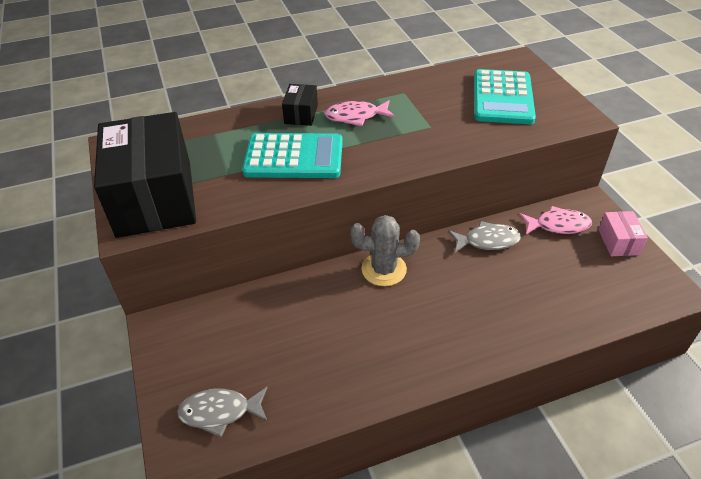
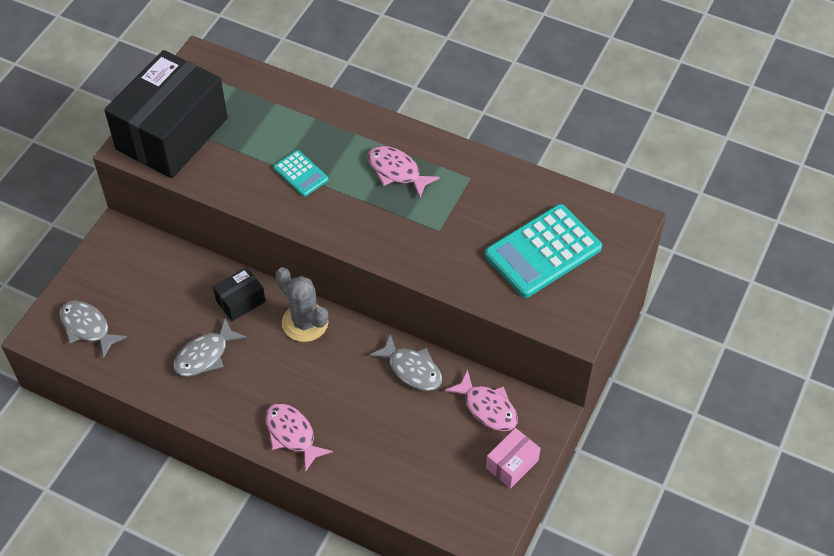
camera: 45 degrees right, 10 degrees up
turquoise calculator [242,133,343,178] -> turquoise calculator [274,150,329,197], size x0.51
black box [282,84,318,126] -> black box moved to [213,267,266,321]
none -> grey fish [174,318,246,377]
none -> pink fish [265,403,333,472]

